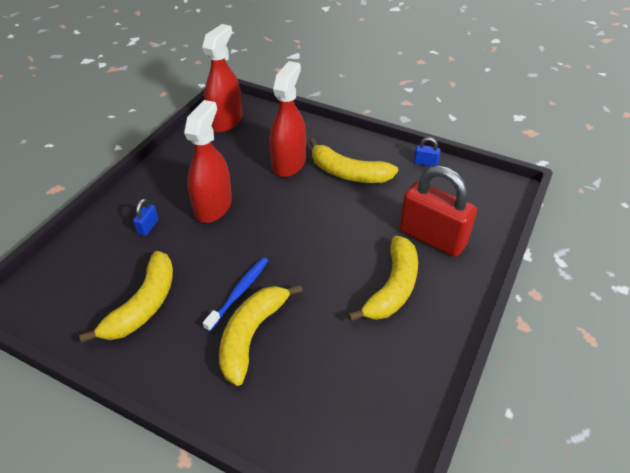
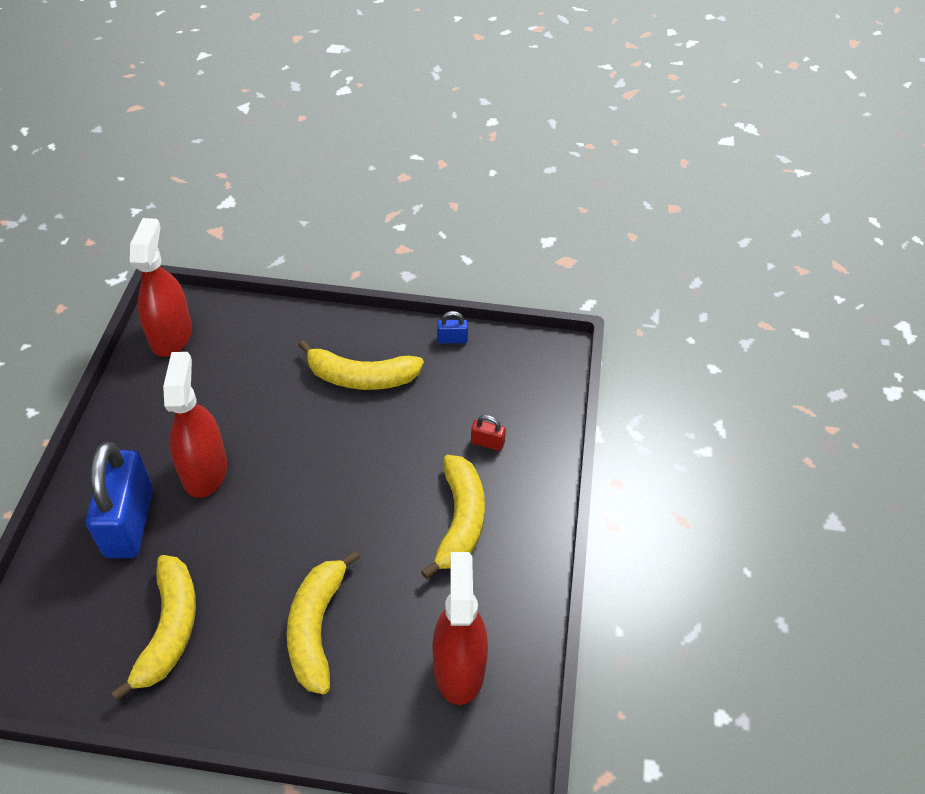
camera: 20 degrees left, 5 degrees up
blue padlock [133,199,158,236] -> blue padlock [86,442,153,558], size x2.48
blue toothbrush [203,257,268,332] -> none
red spray bottle [269,61,306,177] -> red spray bottle moved to [432,552,488,705]
red padlock [399,166,477,257] -> red padlock [471,415,506,451], size x0.40

